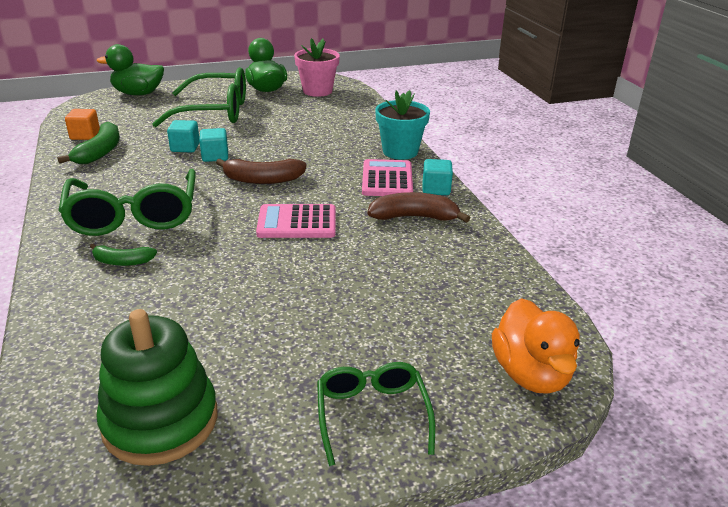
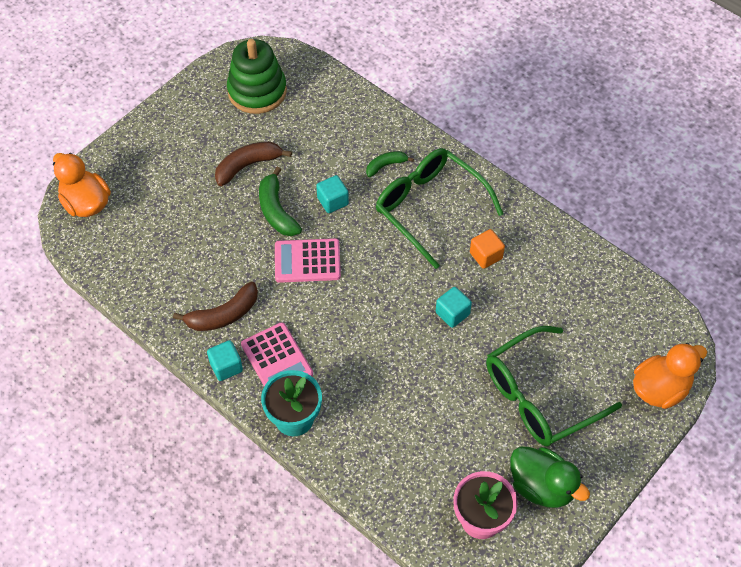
camera: 150 degrees right, 25 degrees up
green banana [57,122,120,164] -> green banana moved to [259,167,302,236]
orange cube [65,109,100,140] -> orange cube moved to [470,229,505,269]
green duck [97,44,164,95] -> orange duck [633,343,707,409]
turquoise cube [167,120,200,152] -> turquoise cube moved to [316,175,349,213]
brown banana [216,159,307,184] -> brown banana moved to [215,141,292,186]
pink calculator [256,204,336,238] -> pink calculator turned 150 degrees counterclockwise [275,238,341,283]
green glasses [317,362,435,466] -> none

